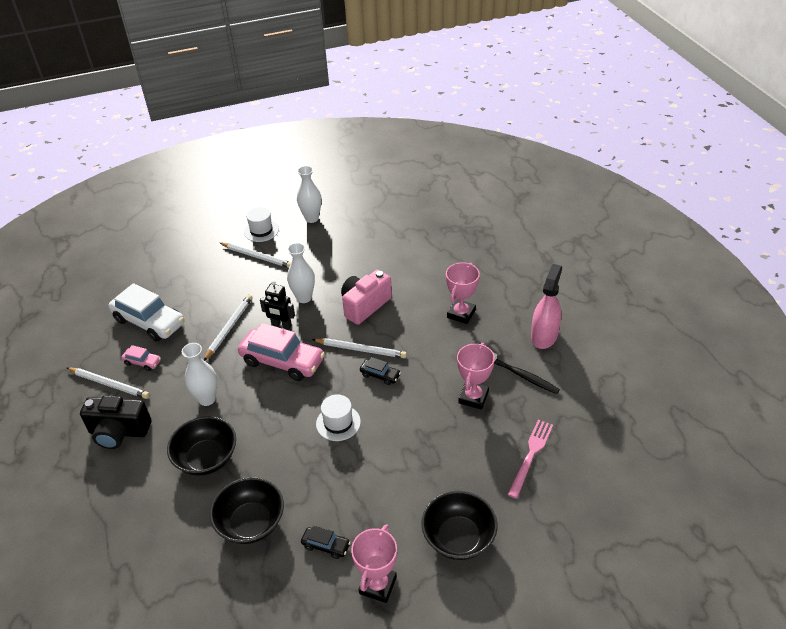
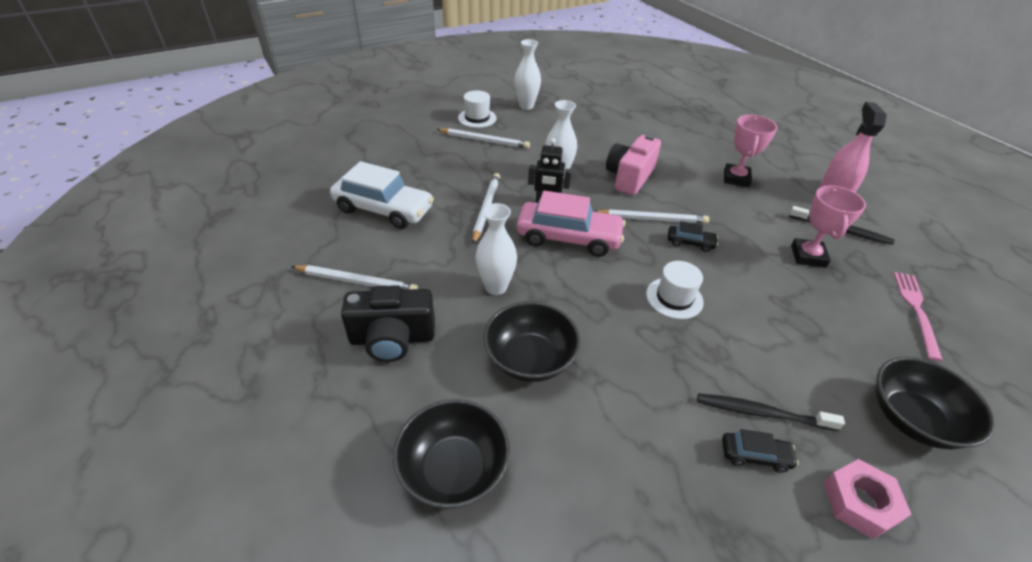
camera: 15 degrees left, 0 degrees up
pink car [121,345,161,371] -> none
black bowl [210,477,284,544] -> black bowl moved to [393,399,510,509]
pink trophy [351,524,397,603] -> pink nut [824,459,912,539]
none -> black toothbrush [697,393,845,431]

